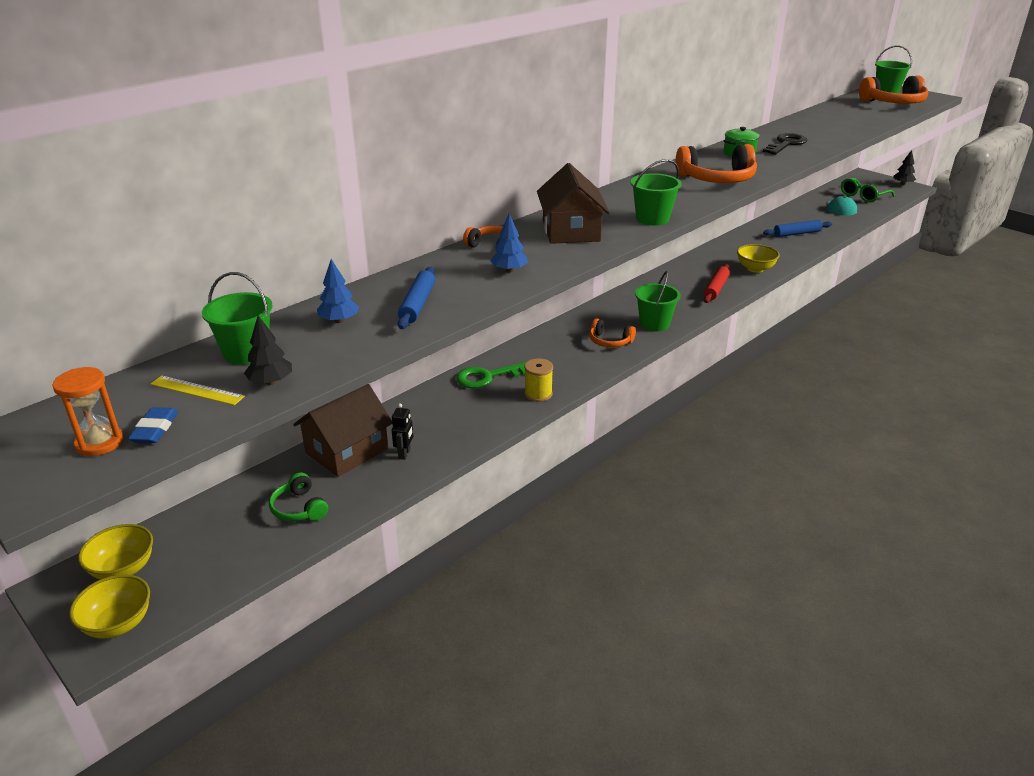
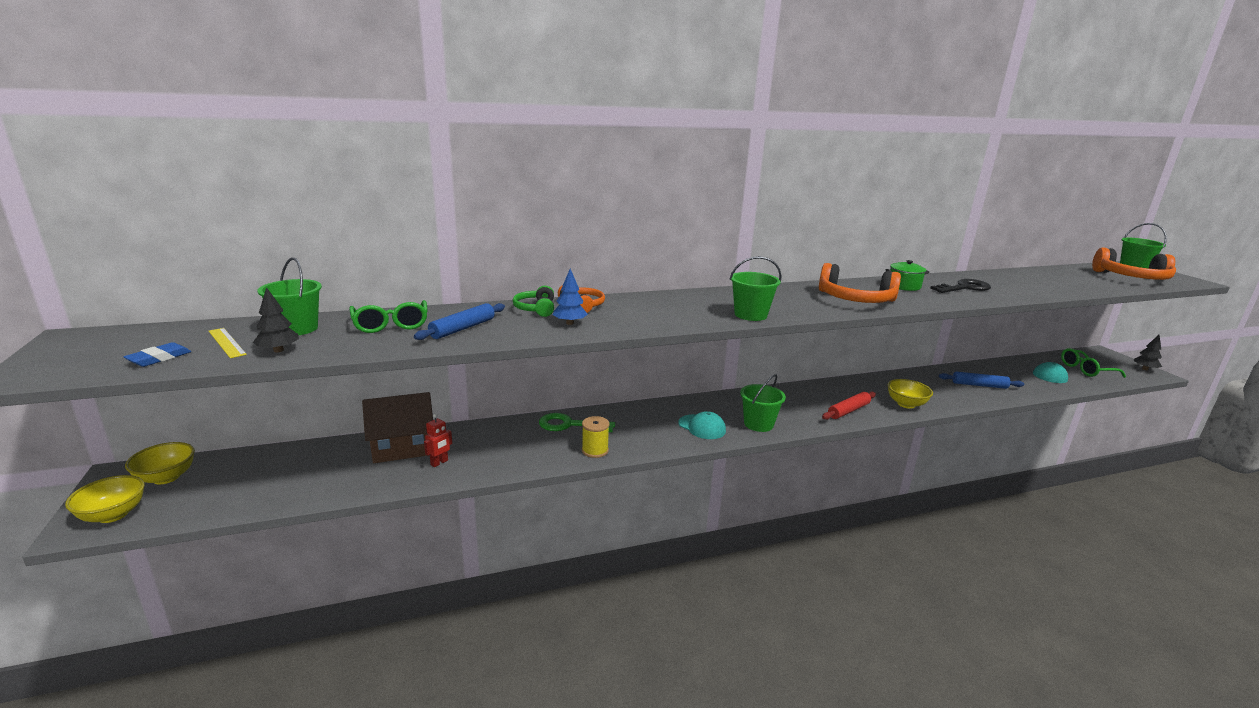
camera: 25 degrees right, 10 degrees down
orange hourglass [52,367,123,456] -> none
green headphones [269,473,328,521] -> green headphones moved to [513,286,554,317]
blue tree [317,259,359,323] -> green glasses [349,300,428,333]
black robot [392,403,413,460] -> red robot [424,414,452,467]
brown house [537,163,610,244] -> none
orange headphones [590,318,636,348] -> turquoise cap [678,411,726,439]

